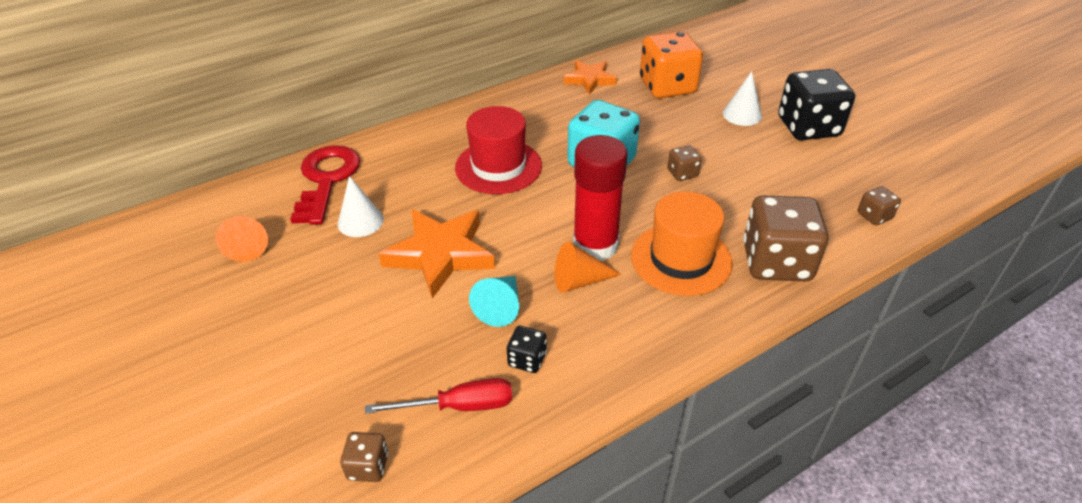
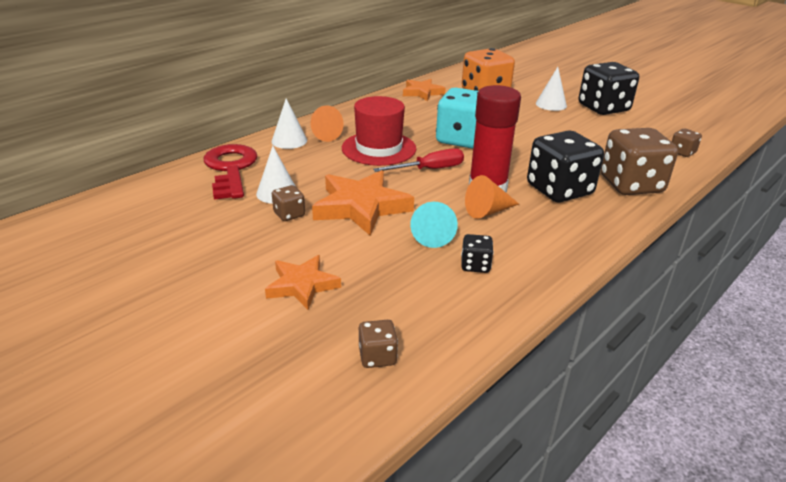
camera: 15 degrees left, 10 degrees down
orange cone [216,216,268,262] -> orange cone moved to [311,105,344,142]
red screwdriver [365,378,512,414] -> red screwdriver moved to [373,148,464,172]
orange hat [631,191,733,296] -> black dice [527,130,604,202]
brown dice [667,145,702,181] -> brown dice moved to [272,185,305,221]
none -> orange star [265,255,341,310]
none -> white cone [271,98,307,149]

